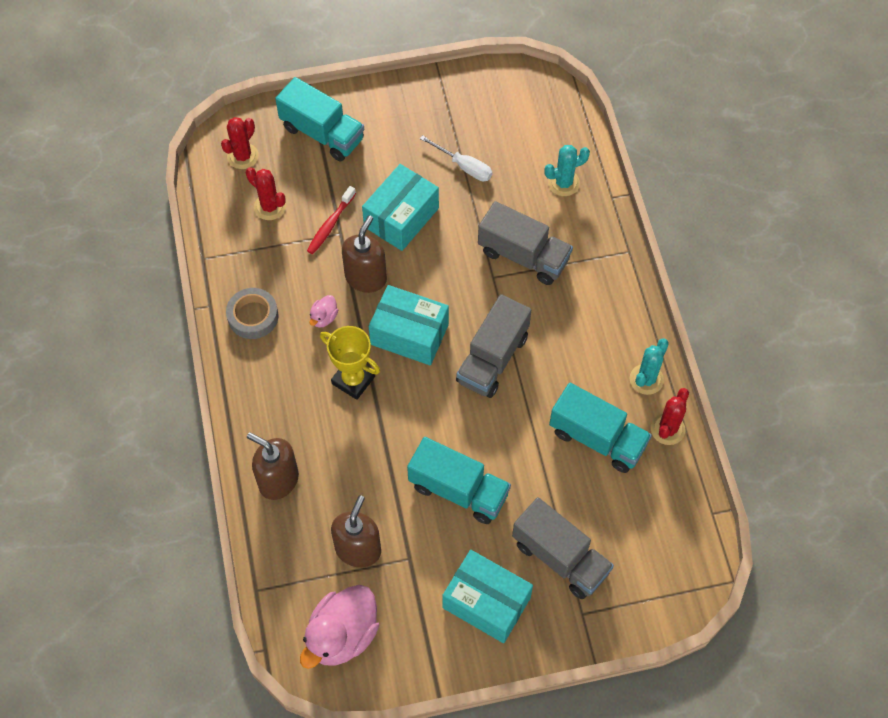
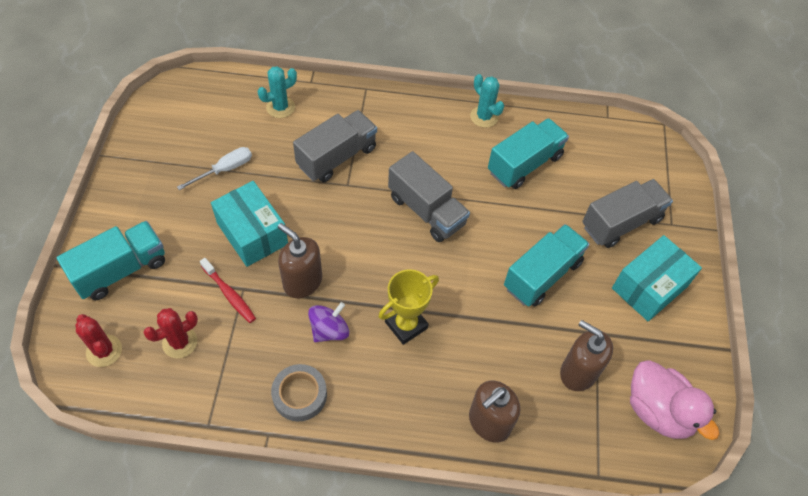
camera: 75 degrees left, 5 degrees down
pink duck [309,295,338,328] -> purple spinning top [308,302,349,342]
turquoise box [369,285,449,365] -> none
turquoise cactus [544,145,590,196] -> turquoise cactus turned 60 degrees clockwise [258,66,297,118]
red cactus [651,388,689,445] -> none

